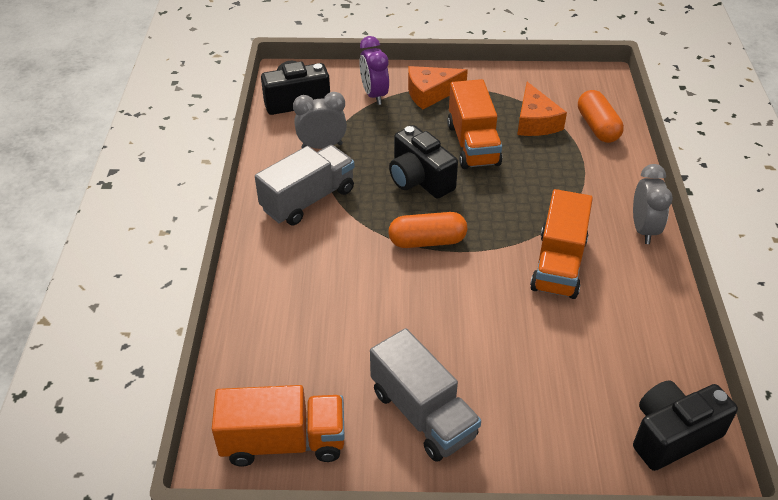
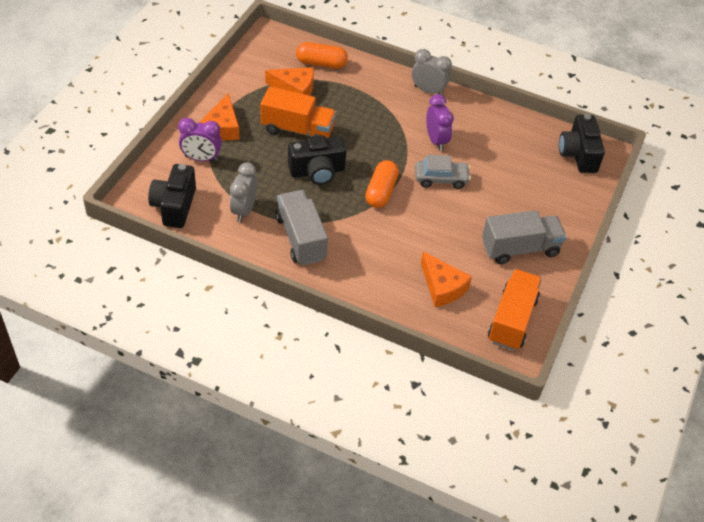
camera: 70 degrees left, 5 degrees up
orange truck [530,189,593,299] -> purple clock [426,94,454,151]
none -> grey car [415,155,471,189]
none -> orange cheese [421,251,472,307]

